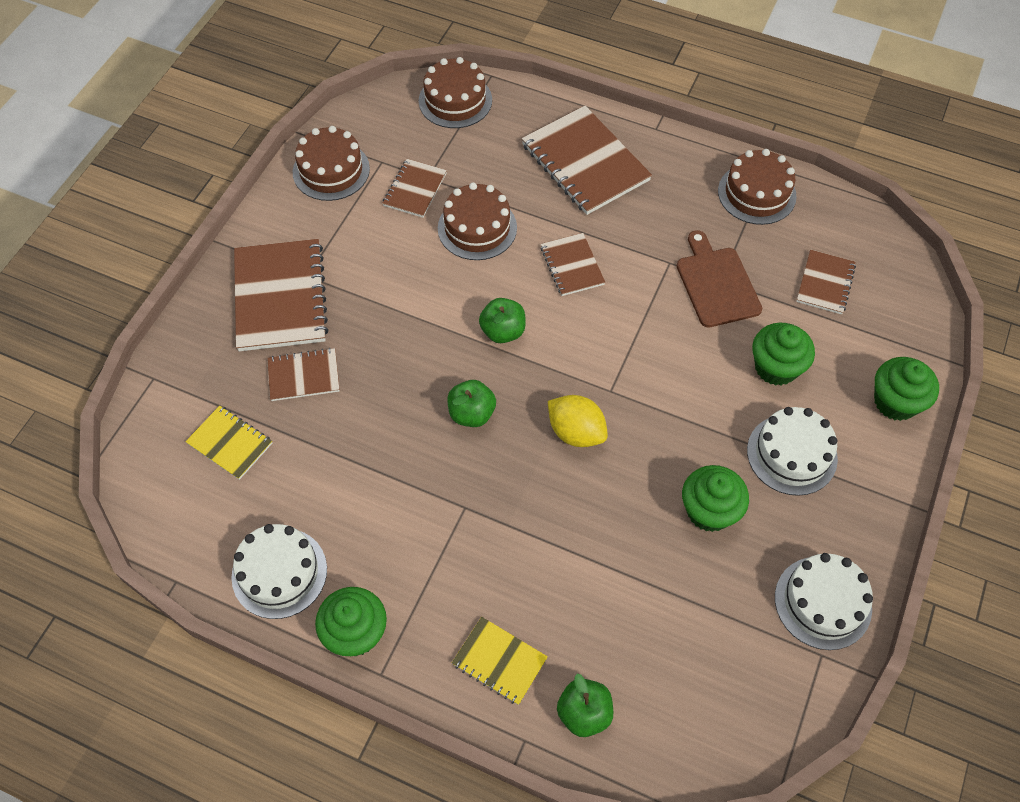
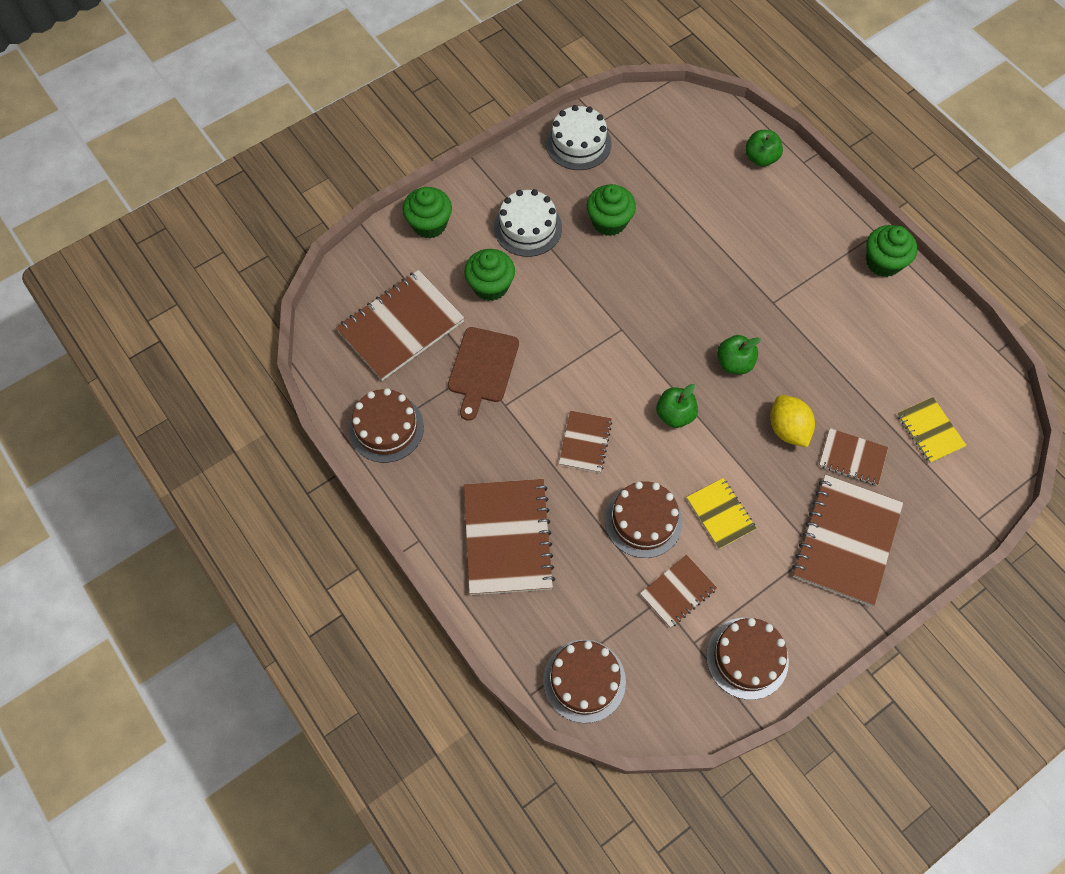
camera: 150 degrees left, 5 degrees up
white cake [231,524,327,619] -> none
yellow notebook [452,617,548,705] -> yellow notebook moved to [687,478,757,549]
yellow lemon [548,395,608,447] -> yellow lemon moved to [770,395,815,447]
brown notebook [796,250,856,314] -> brown notebook [336,270,465,381], size x1.84

